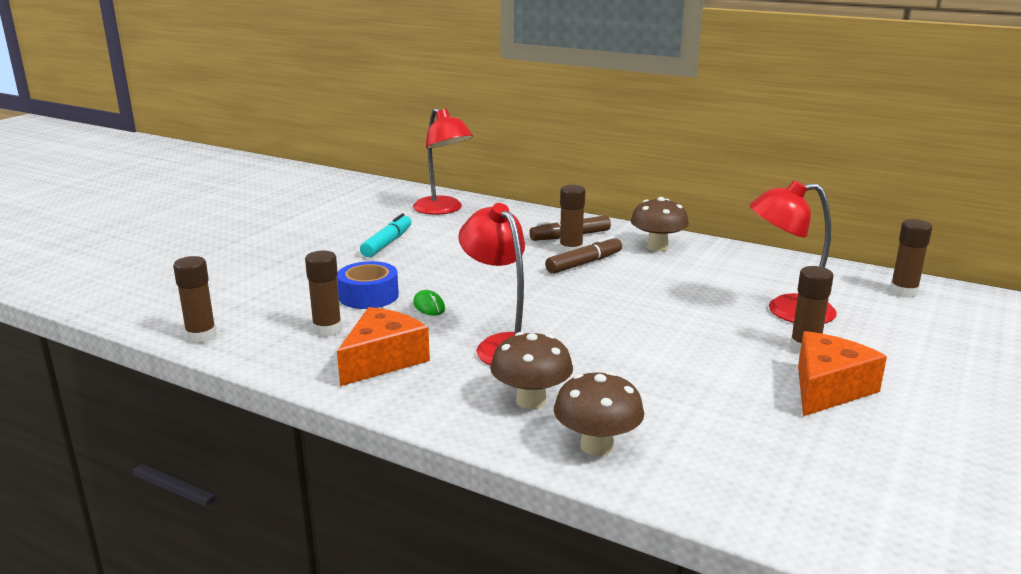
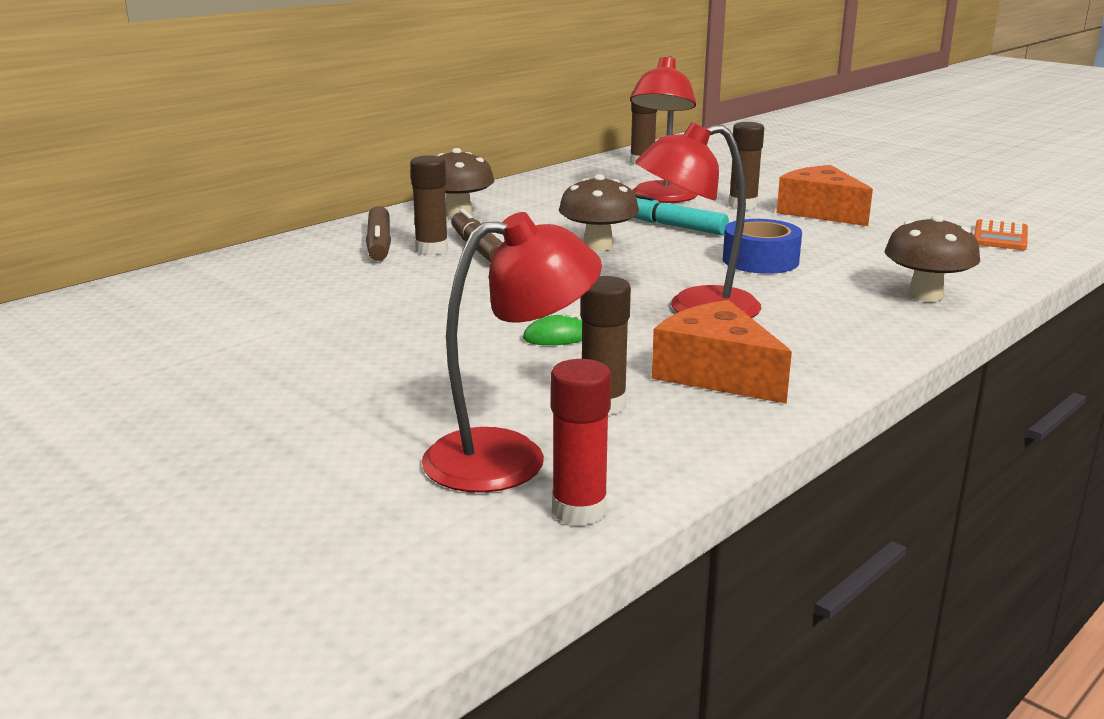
camera: 75 degrees left, 0 degrees up
brown glue stick [173,256,217,343] -> red glue stick [551,359,611,526]
blue tape [337,261,399,309] -> blue tape moved to [723,219,802,274]
turquoise marker [360,213,411,257] -> turquoise marker moved to [633,194,729,235]
red lamp [413,108,473,215] -> red lamp moved to [422,212,602,493]
brown mushroom [490,332,573,409] -> brown mushroom moved to [559,174,639,251]
none -> orange calculator [974,219,1028,250]

